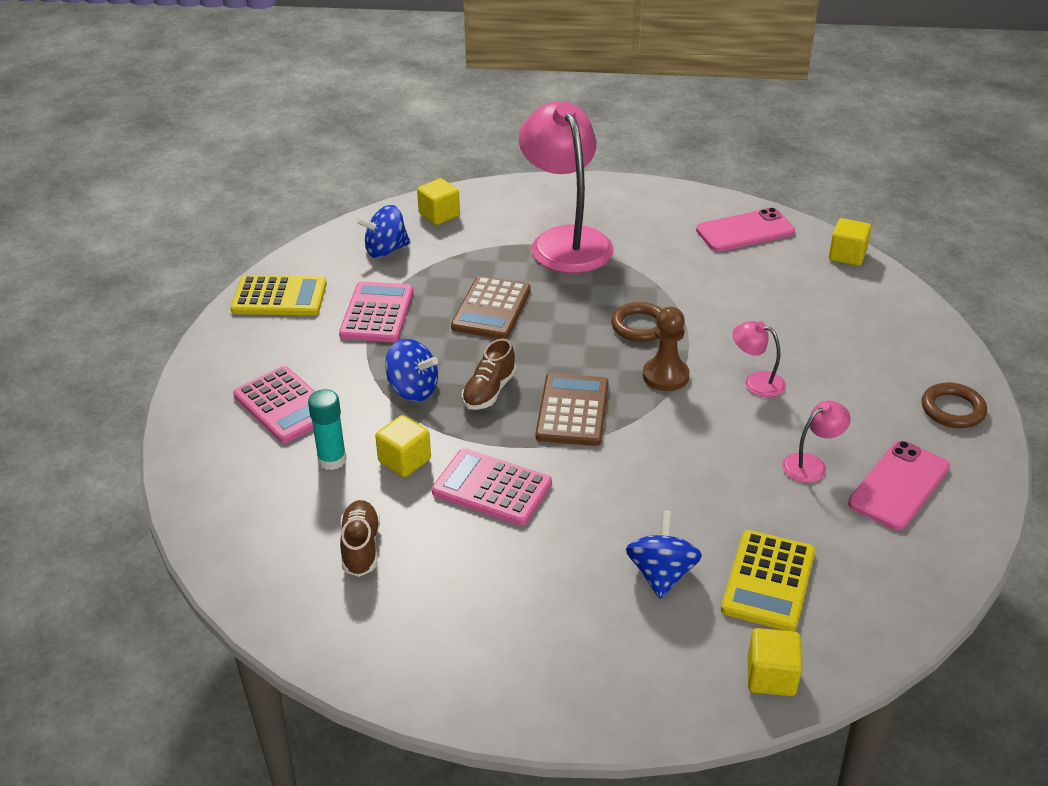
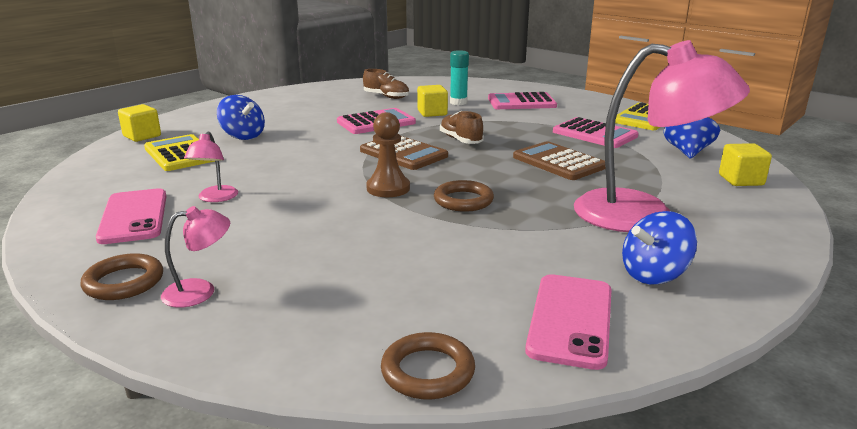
camera: 125 degrees right, 15 degrees down
blue spinning top [385,339,438,401] -> blue spinning top moved to [622,211,697,284]
pink lamp [733,321,786,397] -> pink lamp moved to [161,206,230,308]
yellow cube [829,218,871,266] -> brown ring [381,332,475,399]

